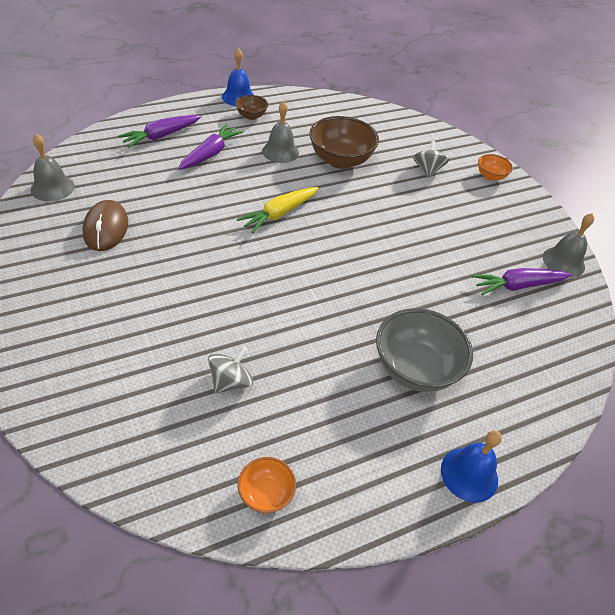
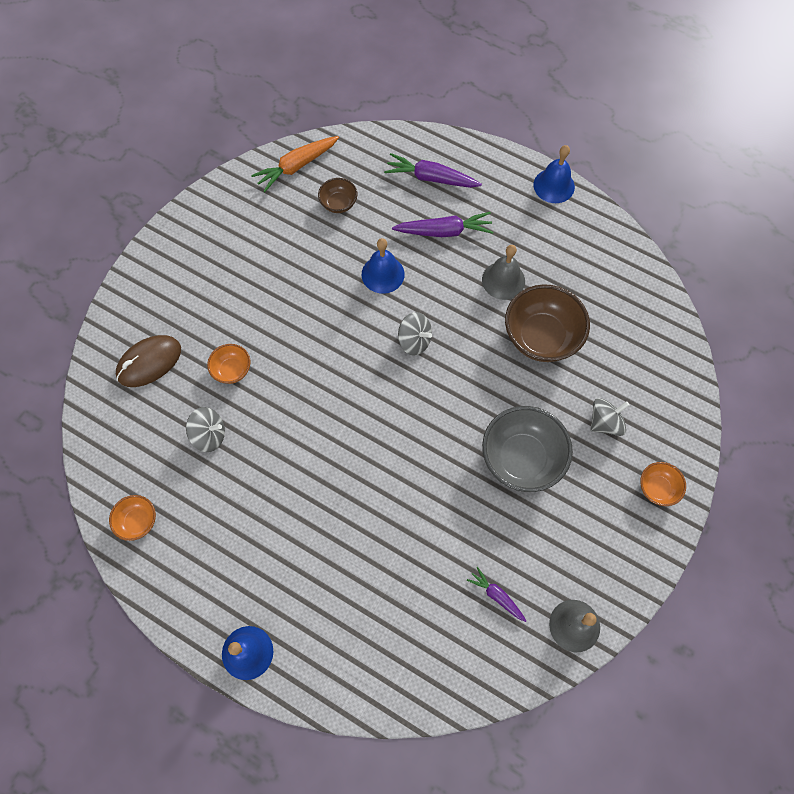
camera: 60 degrees right, 20 degrees up
grey bell [31,134,75,201] -> orange carrot [251,136,339,192]
brown mouse [82,200,128,251] -> brown mouse moved to [116,335,181,387]
brown bowl [235,95,268,120] -> brown bowl moved to [318,178,357,213]
yellow carrot [237,187,319,233] -> grey spinning top [398,312,432,356]
grey bowl [376,308,473,392] -> grey bowl moved to [482,406,573,492]
purple carrot [471,268,572,295] -> purple carrot [467,567,527,622], size x0.59
none -> orange bowl [207,344,250,384]
none -> blue bell [362,238,405,294]

